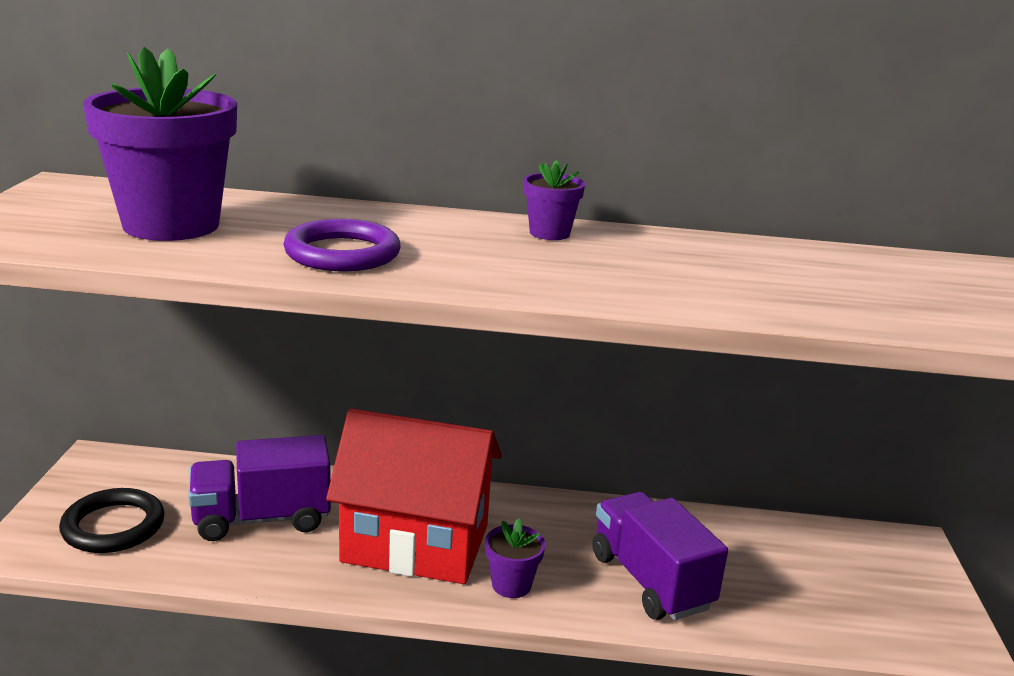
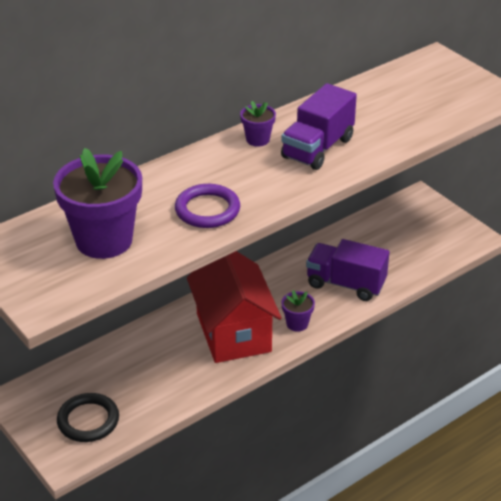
camera: 40 degrees left, 15 degrees up
purple truck [188,435,331,541] -> purple truck moved to [281,83,357,170]
red house [326,409,502,584] -> red house turned 75 degrees counterclockwise [187,251,282,363]

